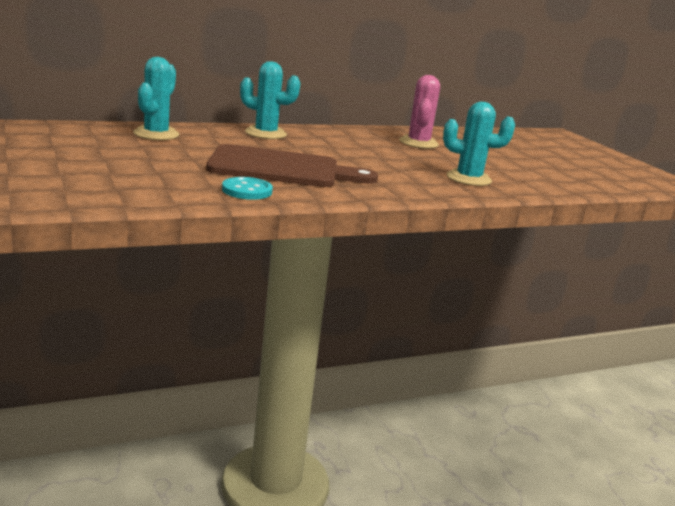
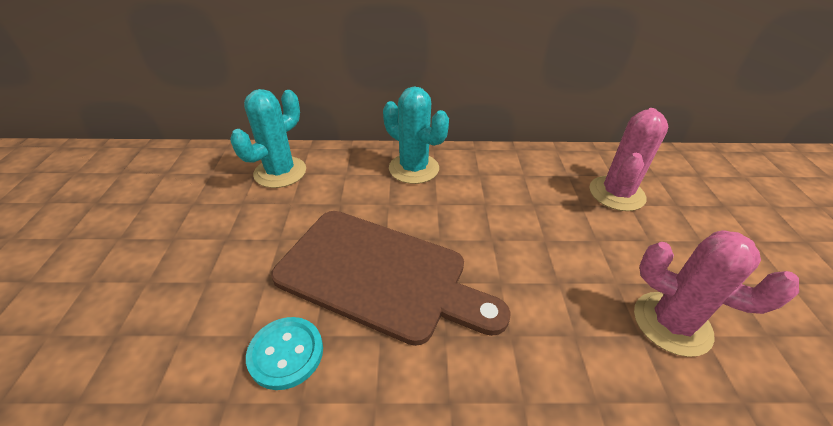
camera: 25 degrees right, 20 degrees up
turquoise cactus [443,102,515,186] -> pink cactus [634,230,799,357]

